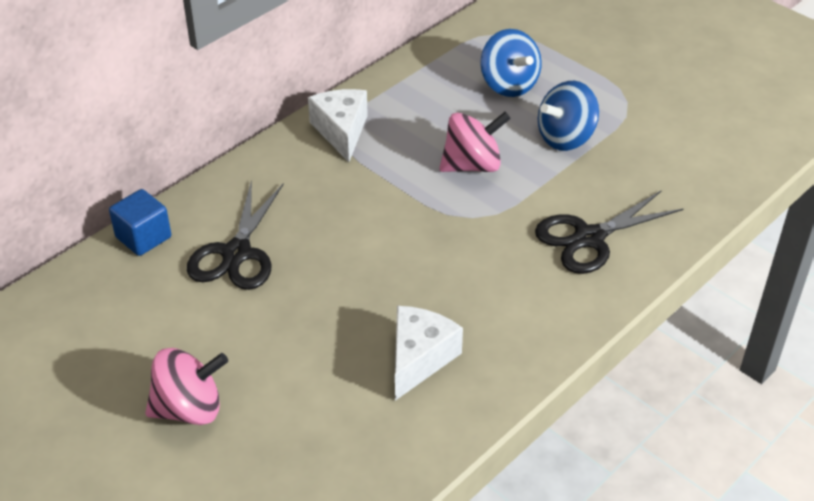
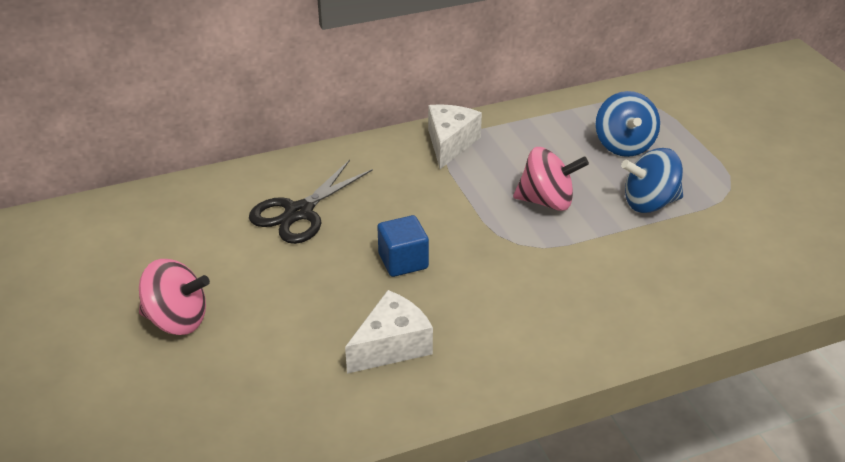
camera: 25 degrees right, 5 degrees down
blue cube [109,189,171,256] -> blue cube moved to [377,215,429,277]
black scissors [535,190,683,274] -> none

